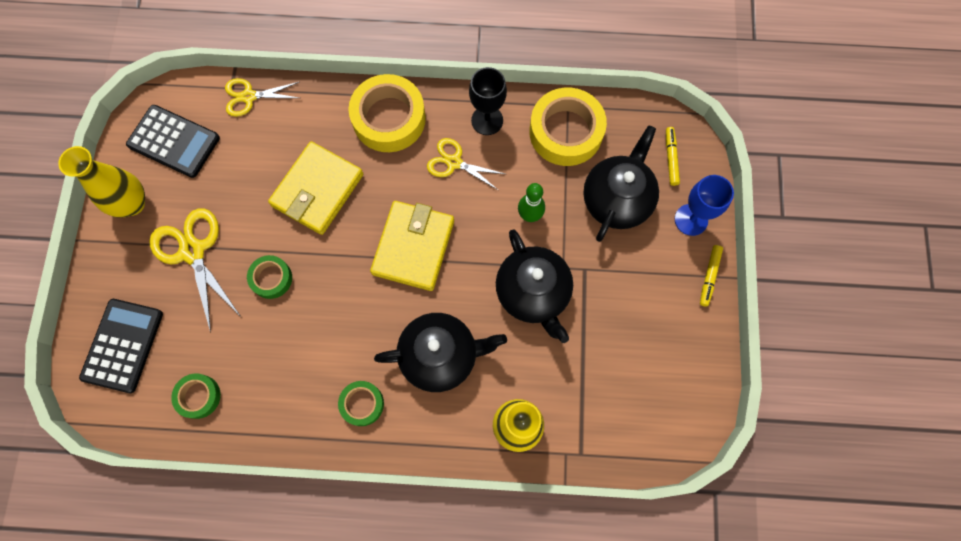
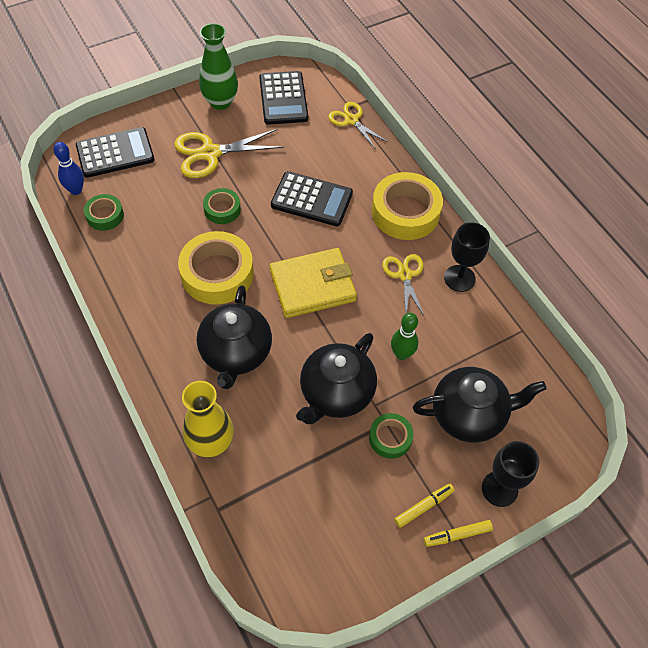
camera: 55 degrees right, 15 degrees down
yellow vase [58,146,145,217] -> green vase [199,23,238,110]
yellow scissors [149,208,241,332] -> yellow scissors turned 135 degrees counterclockwise [174,129,284,178]
yellow wallet [268,141,363,235] -> black calculator [271,171,353,226]
green tape [338,381,384,426] -> green tape moved to [369,413,413,459]
black teapot [374,313,507,392] -> black teapot turned 45 degrees clockwise [197,285,272,389]
yellow tape [529,88,607,166] -> yellow tape moved to [178,231,254,305]
yellow marker [666,127,680,186] -> yellow marker moved to [394,484,455,528]
blue goblet [675,175,734,236] -> black goblet [482,441,539,507]
none -> blue bowling pin [53,142,84,195]

